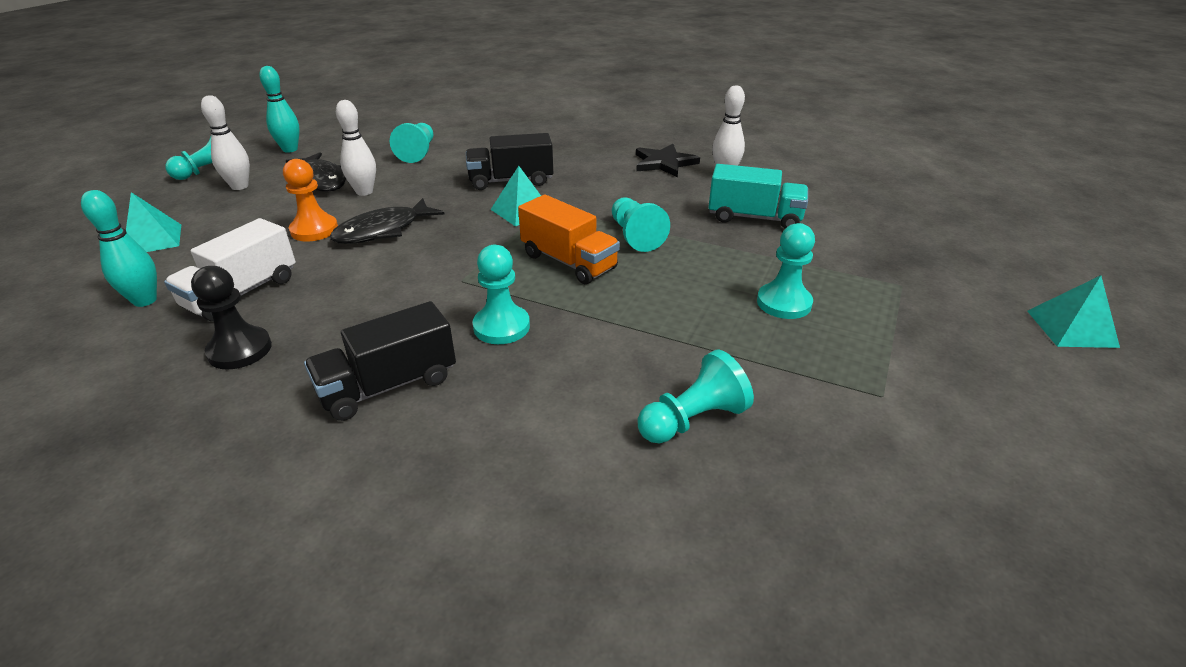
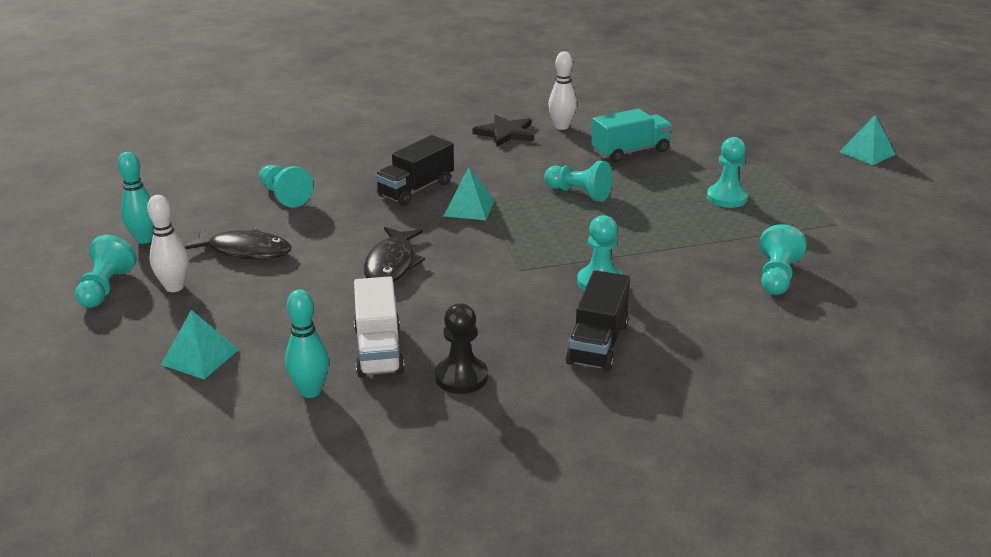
camera: 40 degrees left, 5 degrees down
orange pawn [283,159,338,242] -> none
white bowling pin [336,100,376,196] -> none
orange truck [518,195,620,284] -> none

